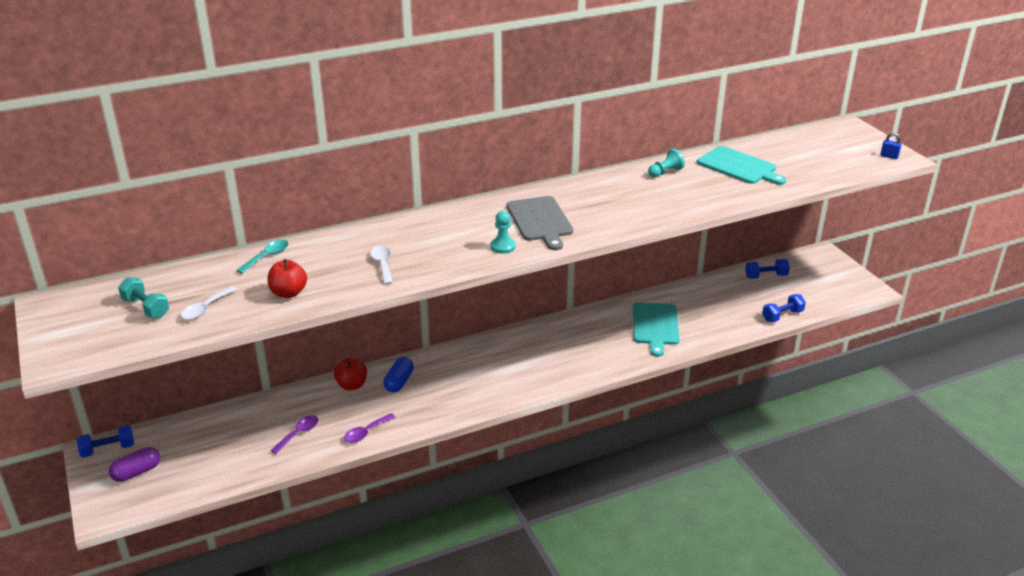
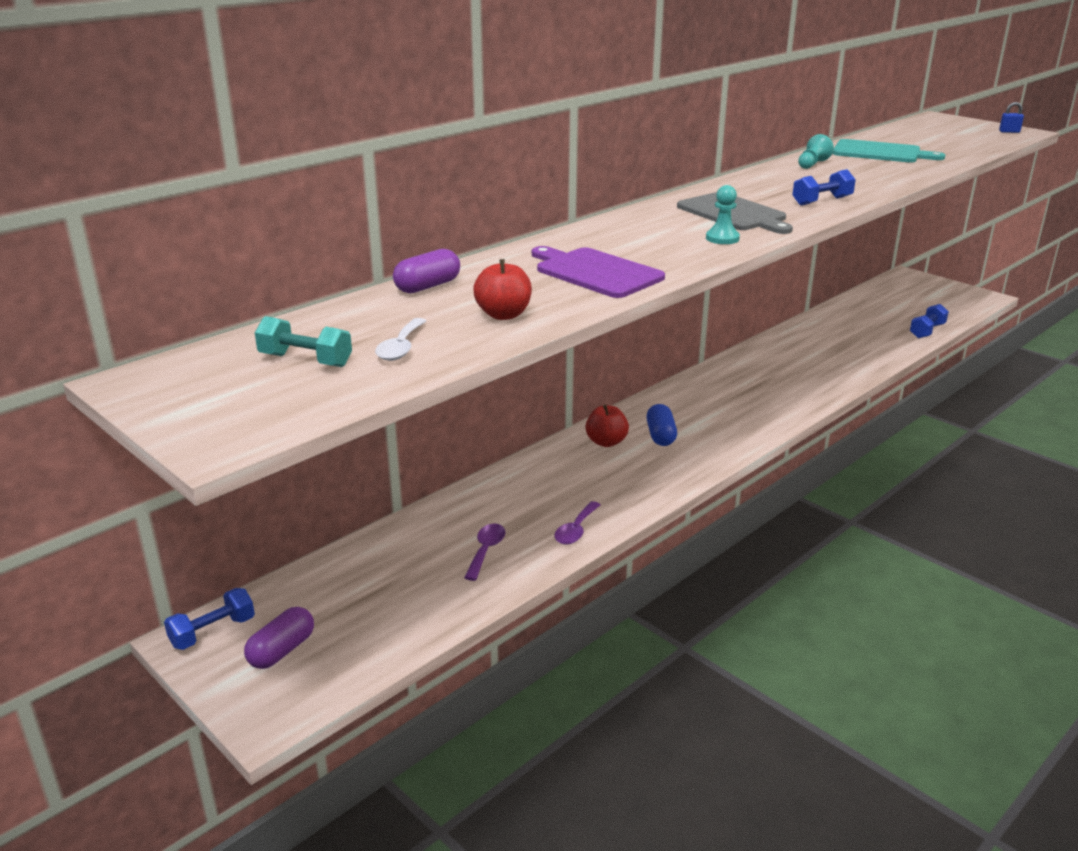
camera: 20 degrees left, 5 degrees down
turquoise spoon [236,240,289,274] -> purple capsule [393,249,460,293]
red apple [334,358,367,390] -> red apple moved to [585,405,629,447]
white spoon [371,246,393,285] -> purple cutting board [532,246,665,298]
blue capsule [383,357,414,393] -> blue capsule moved to [646,404,677,446]
turquoise cutting board [633,303,679,357] -> none
blue dumbbell [745,259,790,279] -> blue dumbbell moved to [792,169,856,206]

